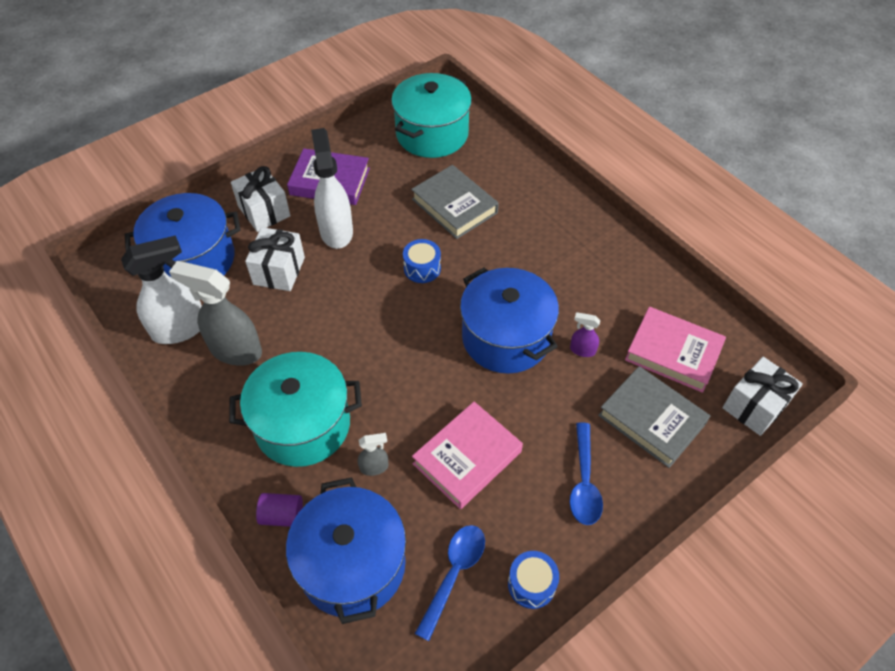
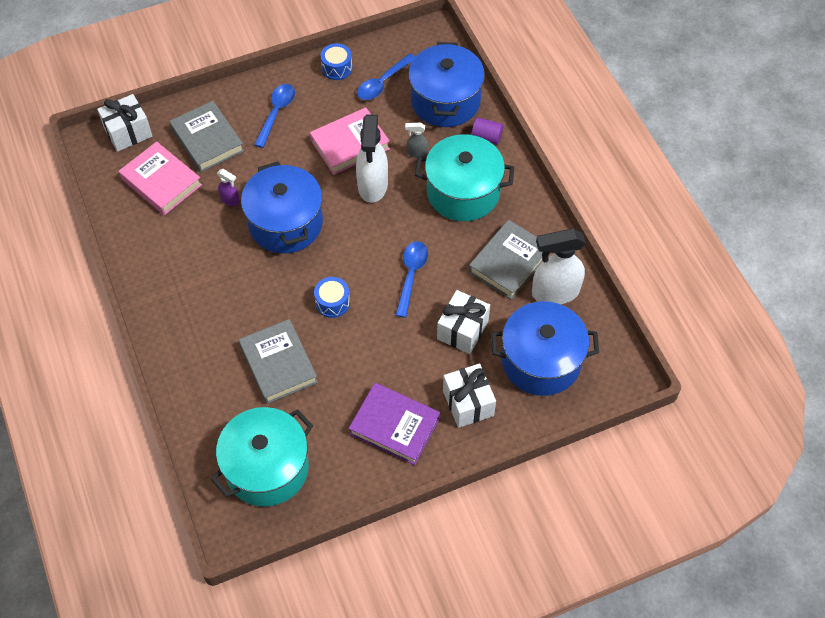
camera: 165 degrees left, 5 degrees up
grey spray bottle [169,261,262,366] -> grey book [469,220,543,300]
white spray bottle [311,128,353,249] -> white spray bottle moved to [356,114,388,203]
none -> blue spoon [396,241,428,318]

